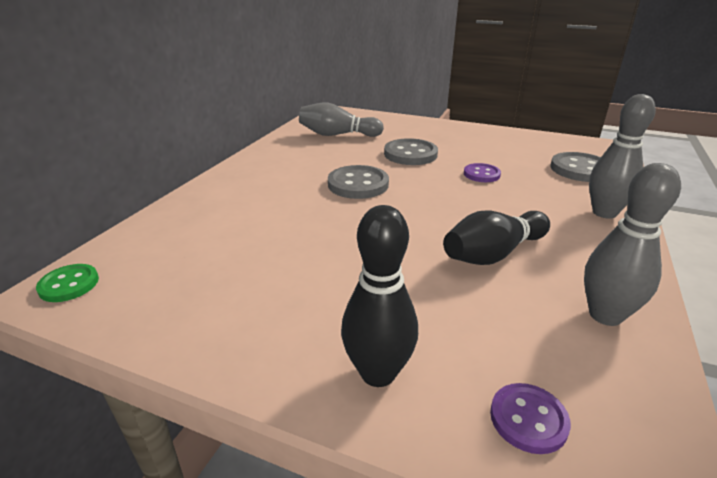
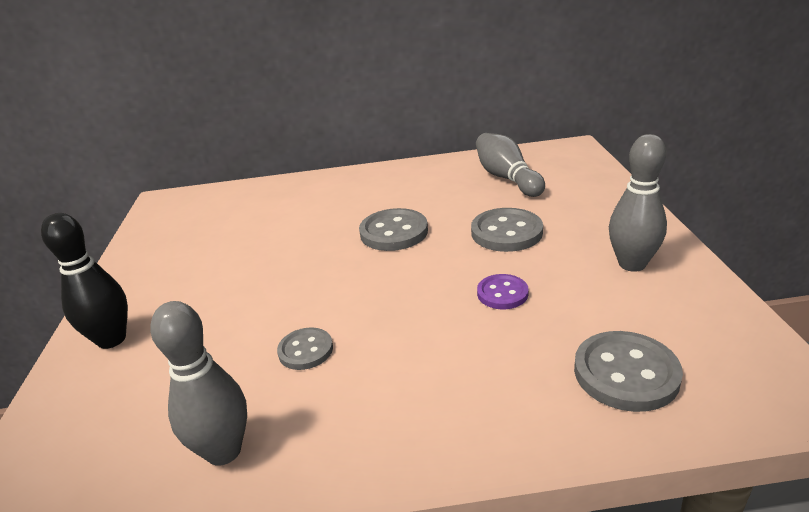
camera: 65 degrees right, 0 degrees up
green button [36,264,99,302] -> none
black bowling pin [443,210,550,265] -> grey button [277,327,333,370]
purple button [490,383,571,454] -> none
grey bowling pin [589,94,656,219] -> grey bowling pin moved to [609,134,667,272]

